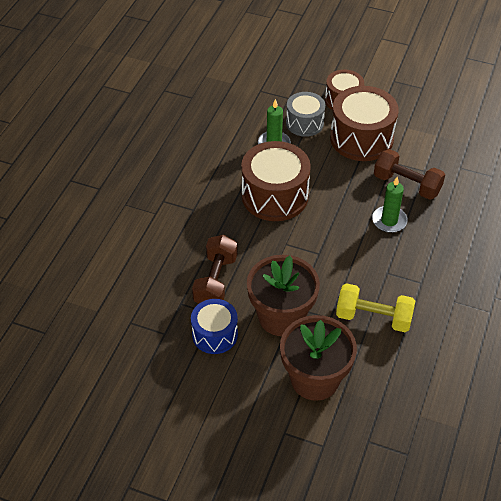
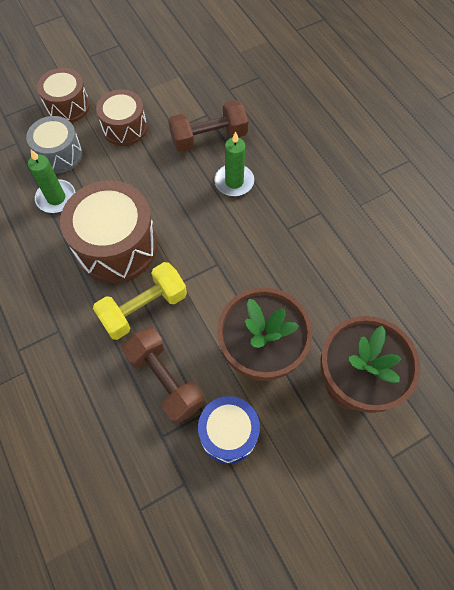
camera: 50 degrees left, 15 degrees up
brown drum [330,86,399,161] -> brown drum [96,90,147,146], size x0.61
yellow dumbbell [336,283,415,332] -> yellow dumbbell moved to [93,262,187,340]

